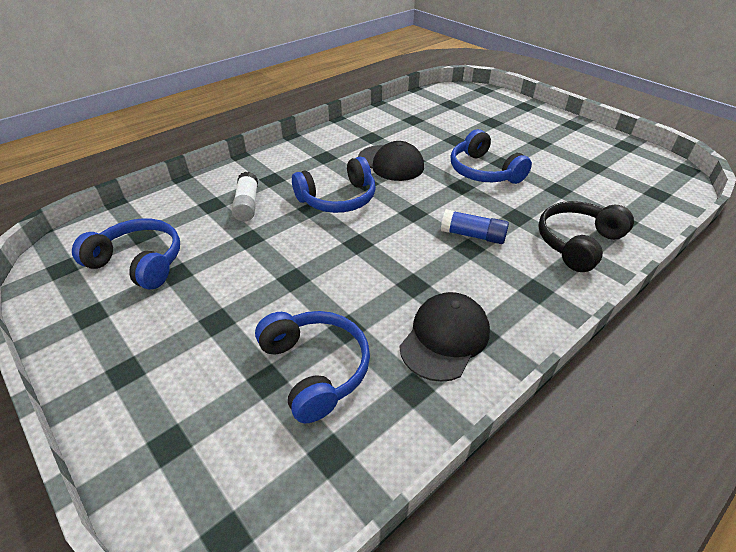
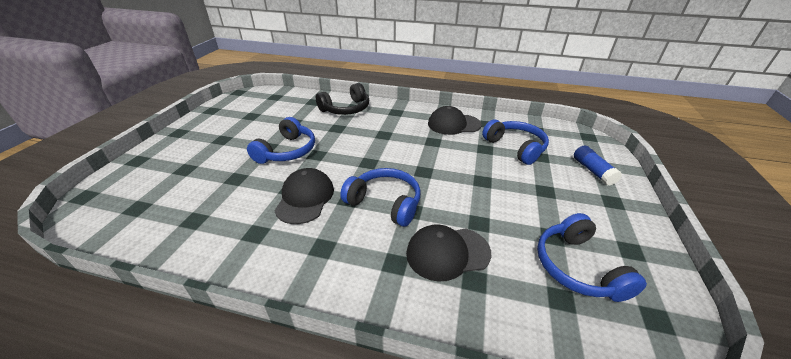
camera: 125 degrees left, 5 degrees down
white glue stick [232,172,258,221] -> black cap [406,224,491,282]
blue headphones [255,311,370,423] -> blue headphones turned 120 degrees clockwise [482,120,549,165]
blue glue stick [441,209,509,244] -> blue glue stick moved to [574,145,622,186]
black headphones [538,201,634,272] -> black headphones turned 45 degrees counterclockwise [316,83,369,115]

